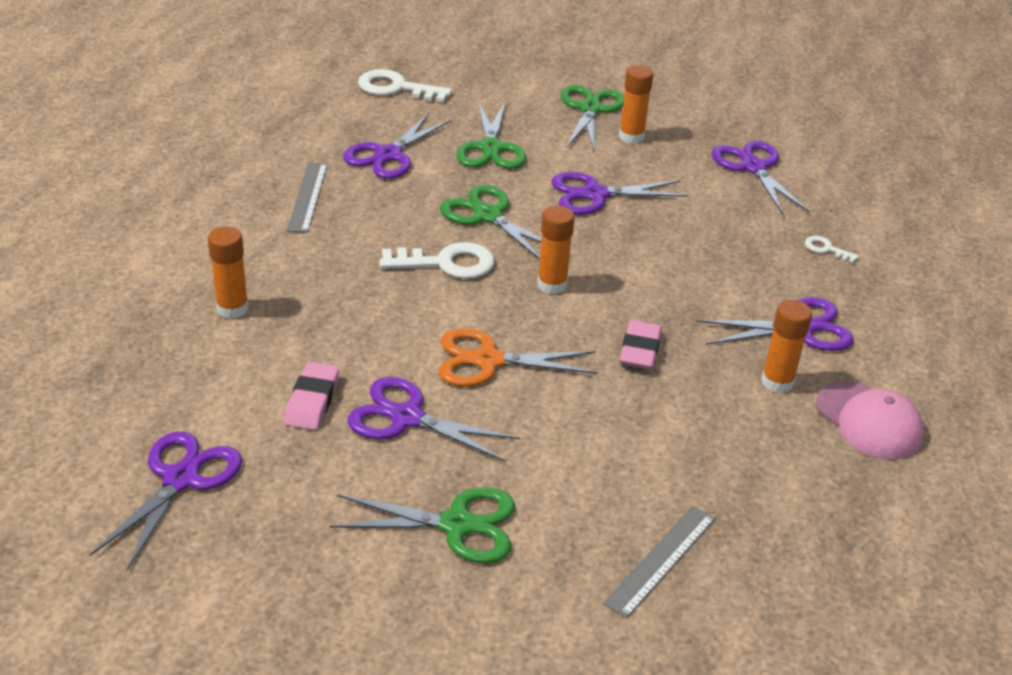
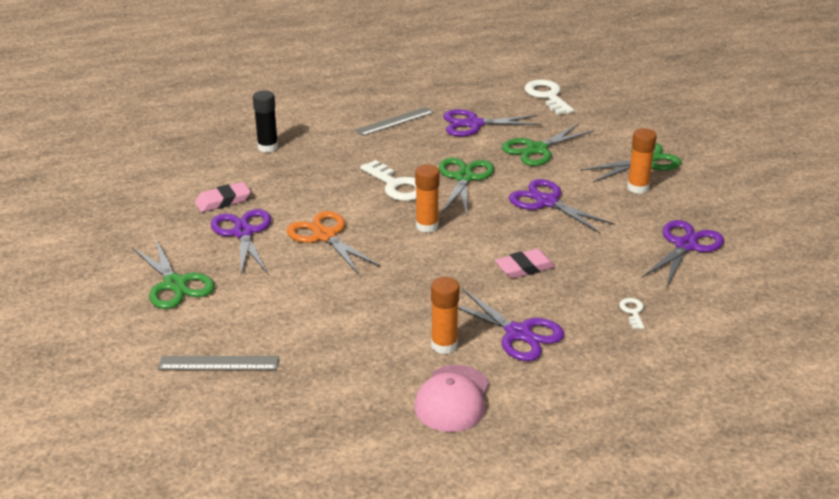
camera: 55 degrees right, 5 degrees down
purple scissors [90,431,242,570] -> none
orange glue stick [208,226,249,319] -> black glue stick [253,90,278,153]
pink eraser [620,320,662,369] -> pink eraser moved to [495,249,555,278]

